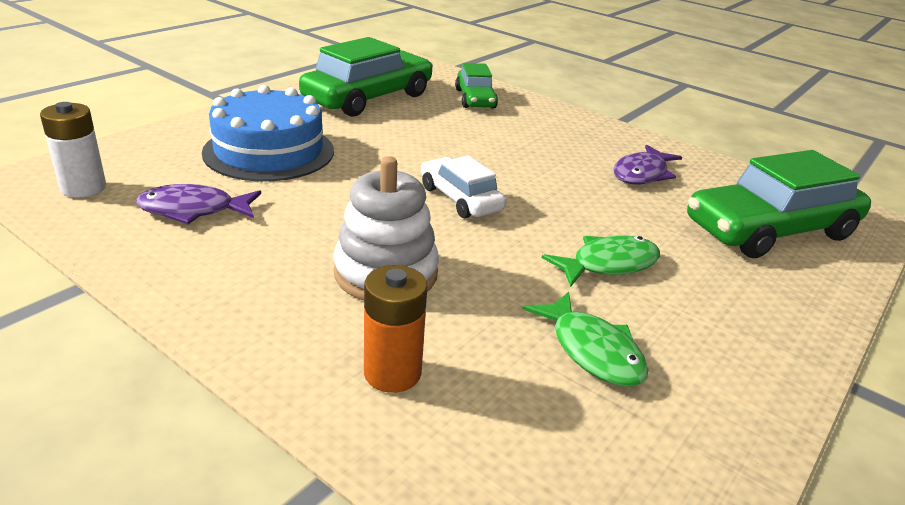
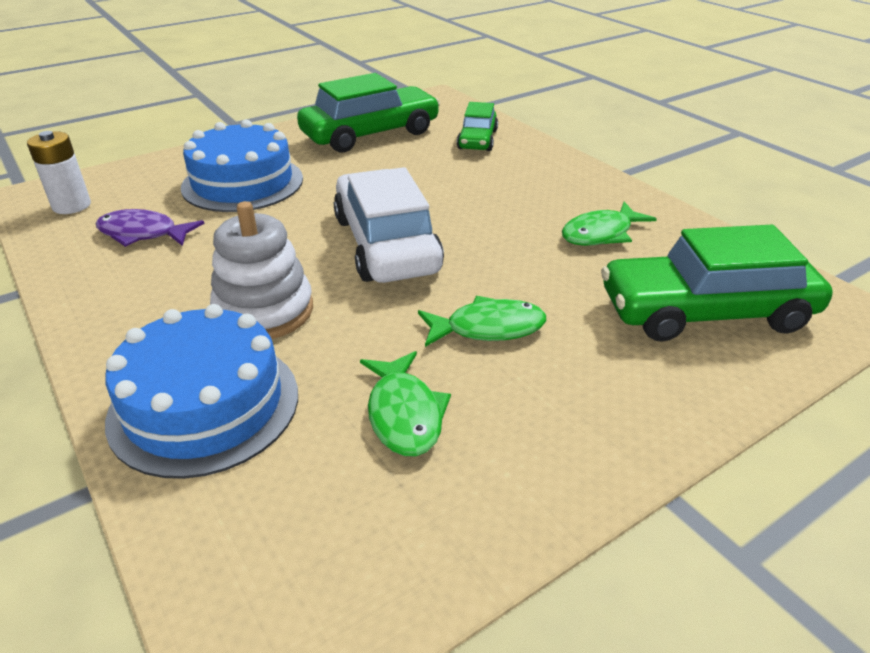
camera: 20 degrees right, 5 degrees up
orange battery [364,265,427,393] -> blue cake [105,304,298,479]
white car [421,155,506,218] -> white car [334,167,444,283], size x1.77
purple fish [614,145,682,185] -> green fish [562,202,657,246]

